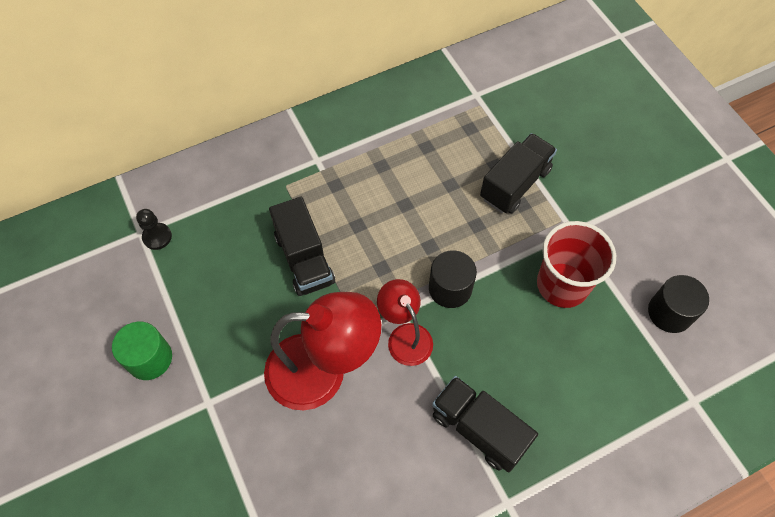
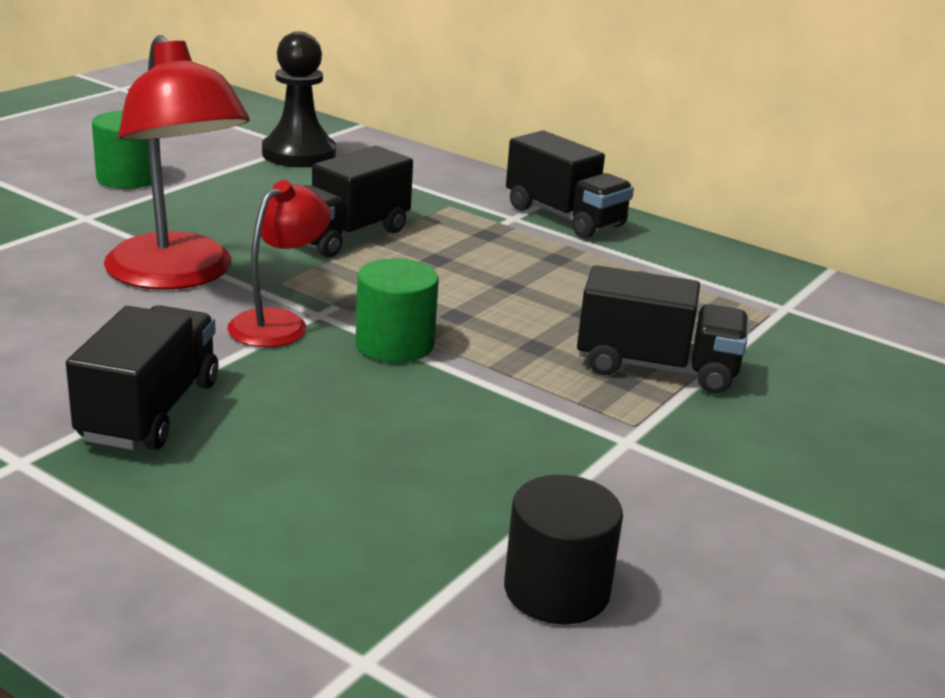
camera: 60 degrees right, 35 degrees down
black pawn [136,209,172,250] -> black pawn [262,31,336,167], size x1.88
black cylinder [429,250,477,308] -> green cylinder [356,258,439,363]
red cup [537,221,616,308] -> none
none -> black truck [506,131,634,238]

